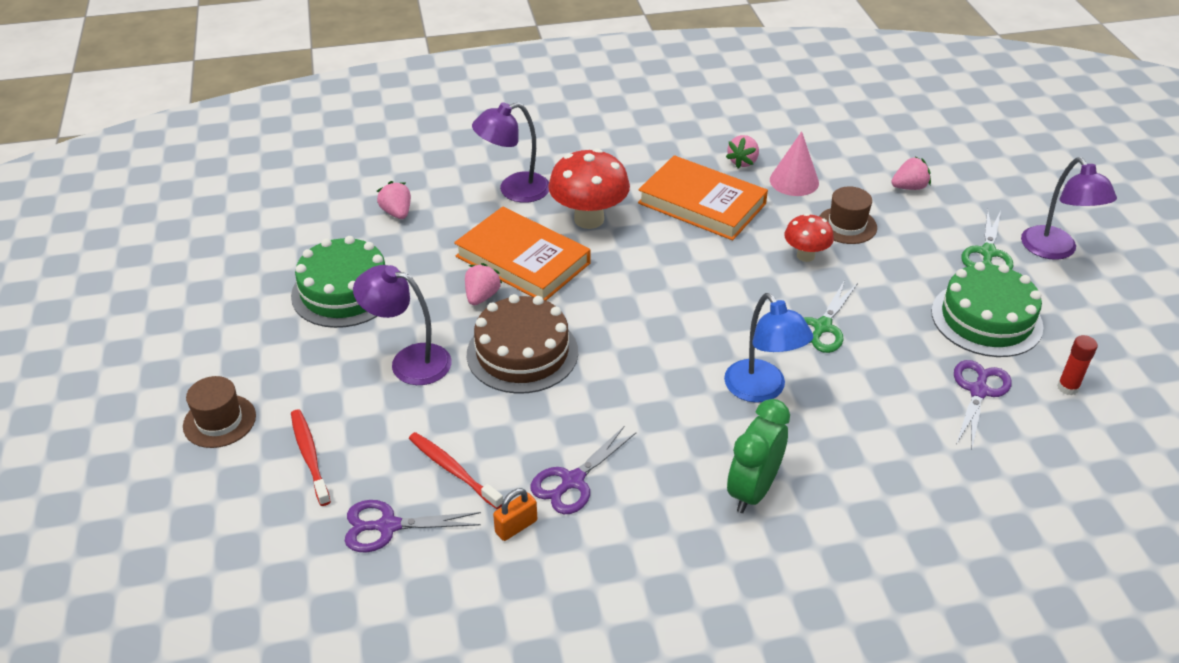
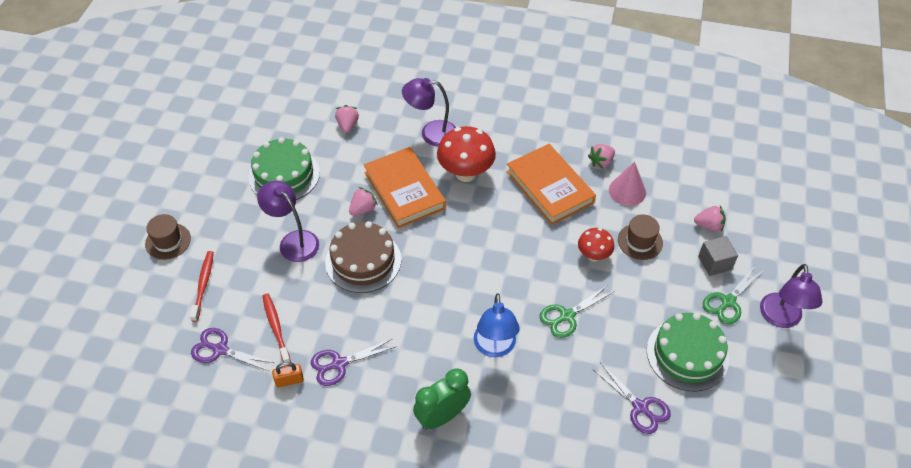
camera: 25 degrees right, 10 degrees up
purple scissors [954,360,1012,447] -> purple scissors turned 90 degrees clockwise [594,363,671,434]
red glue stick [1057,335,1098,395] -> none
none -> grey cube [698,236,738,276]

